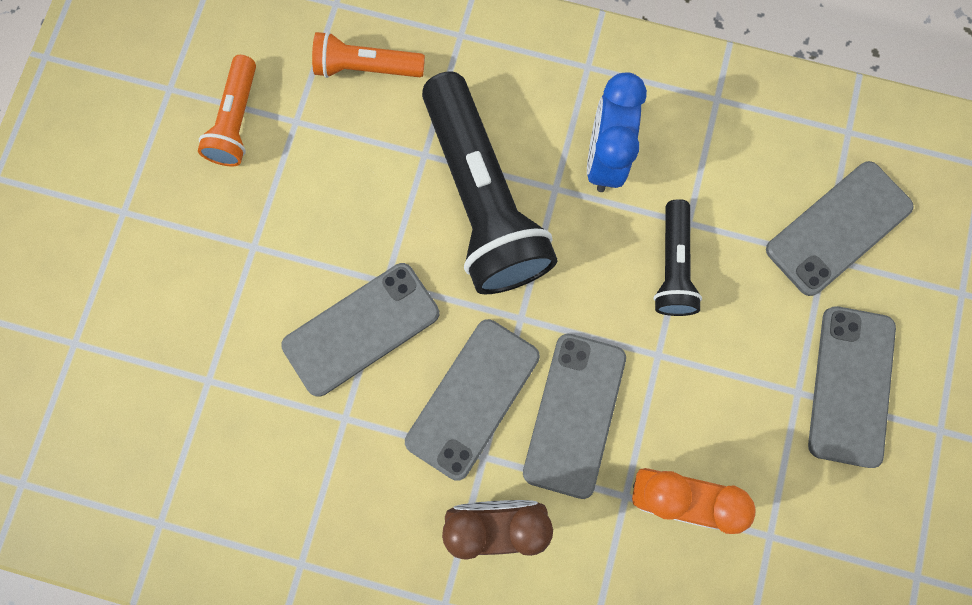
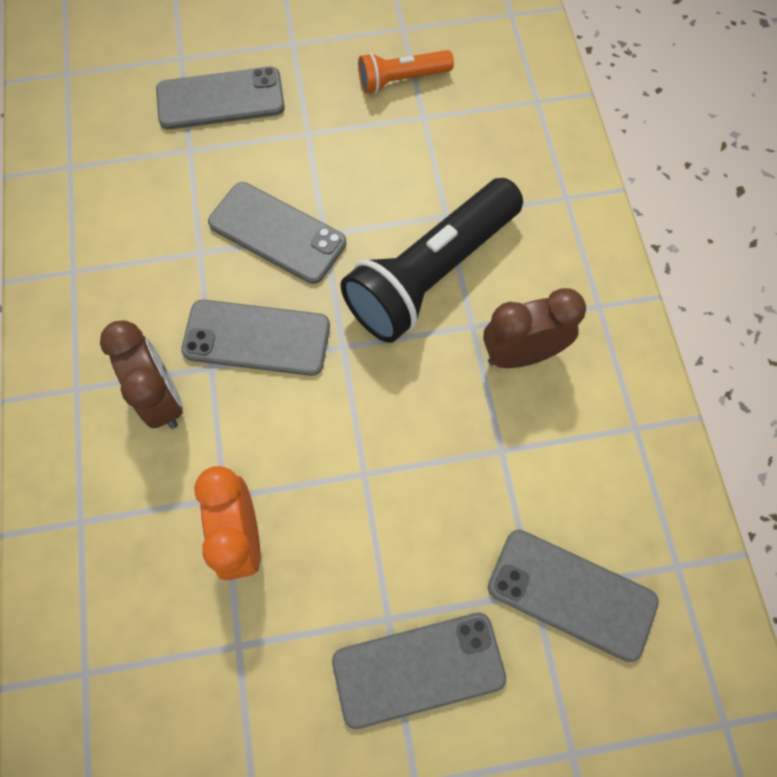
camera: 65 degrees right, 10 degrees down
orange flashlight [312,32,425,78] -> none
grey phone [523,334,626,499] -> grey phone moved to [156,67,285,130]
blue clock [587,72,647,192] -> brown clock [483,288,586,368]
black flashlight [654,199,702,316] -> none

